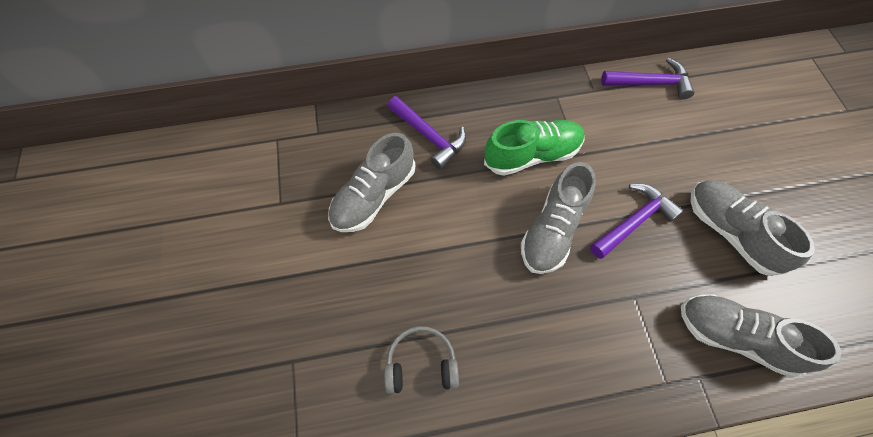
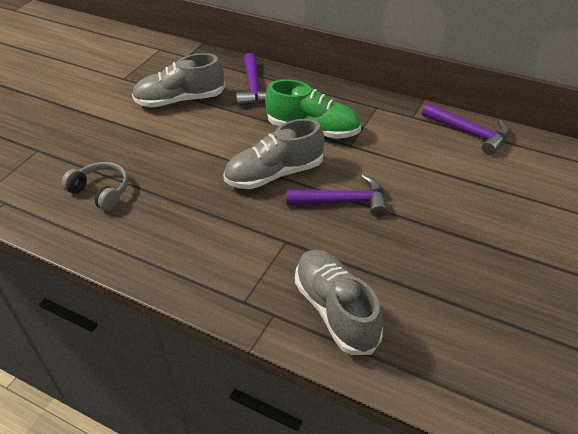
camera: 40 degrees right, 20 degrees down
grey shoe [691,180,815,276] -> none

